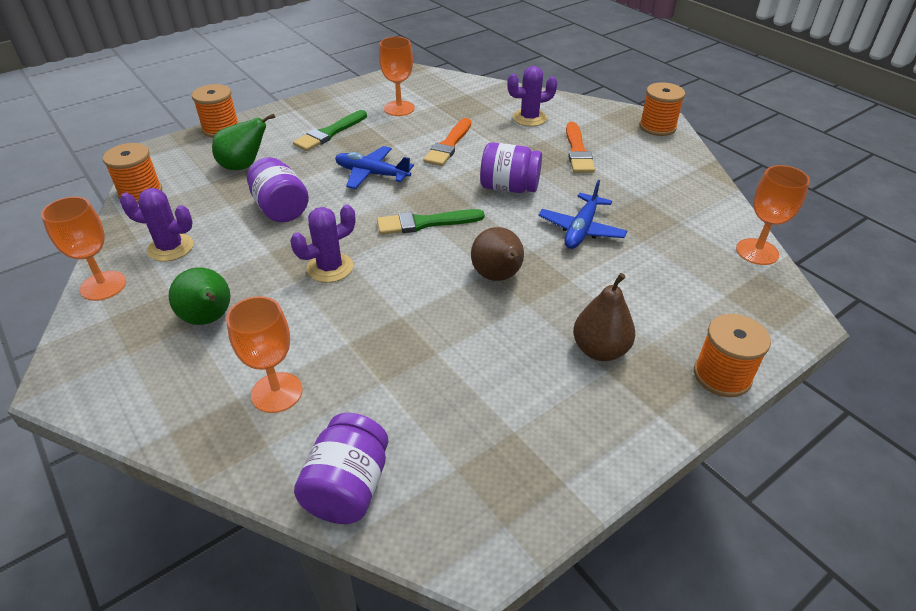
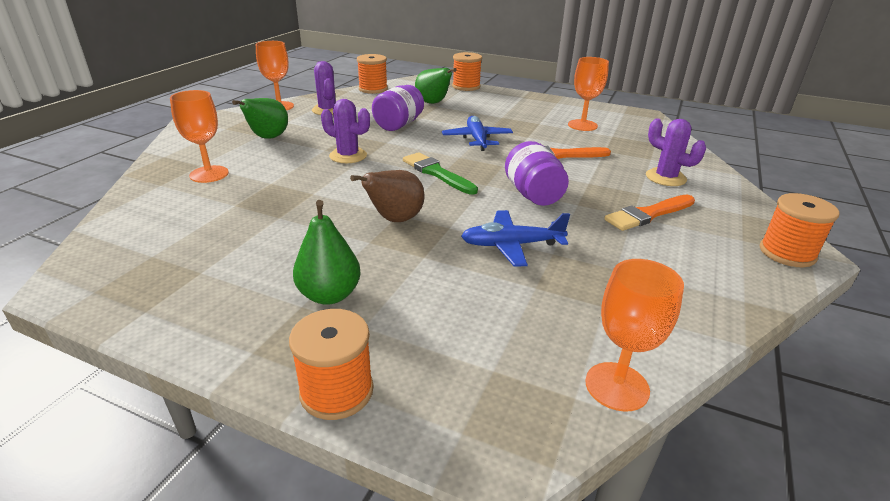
camera: 60 degrees right, 10 degrees down
green brush [293,110,367,151] -> none
purple jar [294,413,388,524] -> none
brown pear [573,273,635,361] -> green pear [293,200,361,305]

